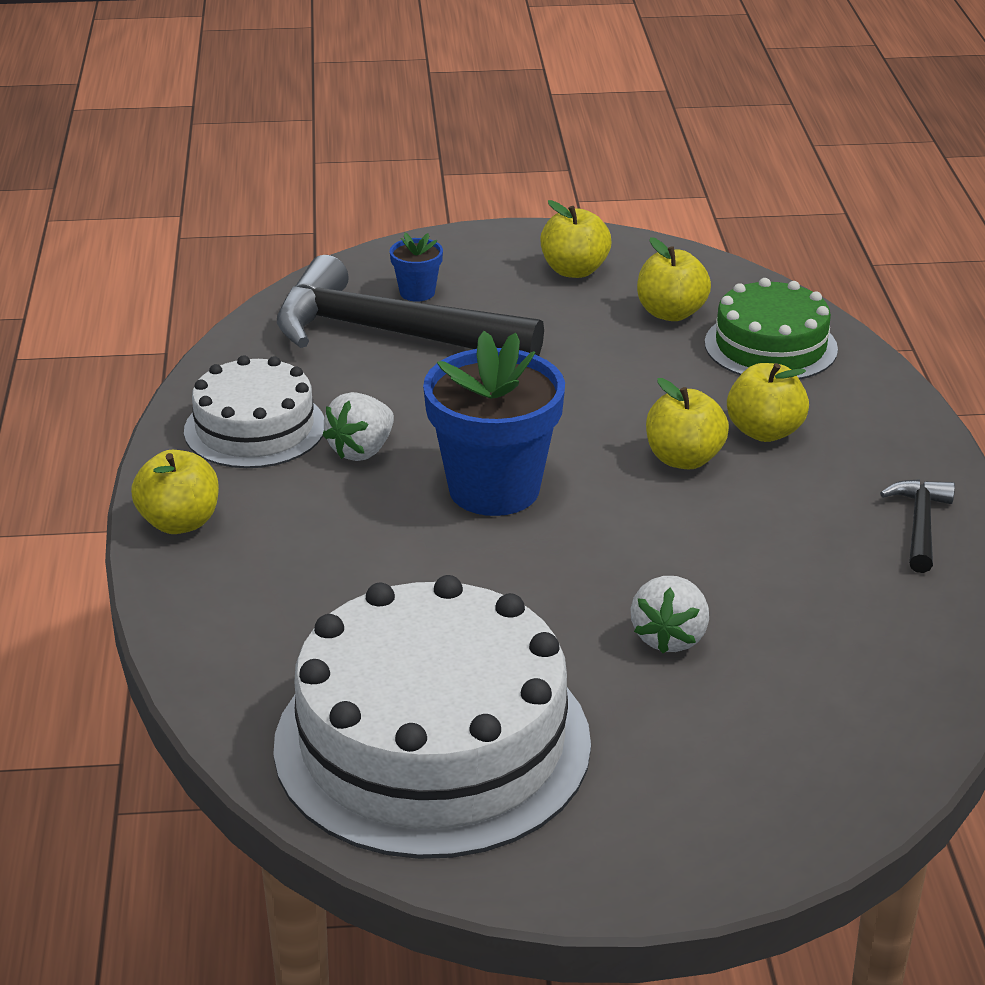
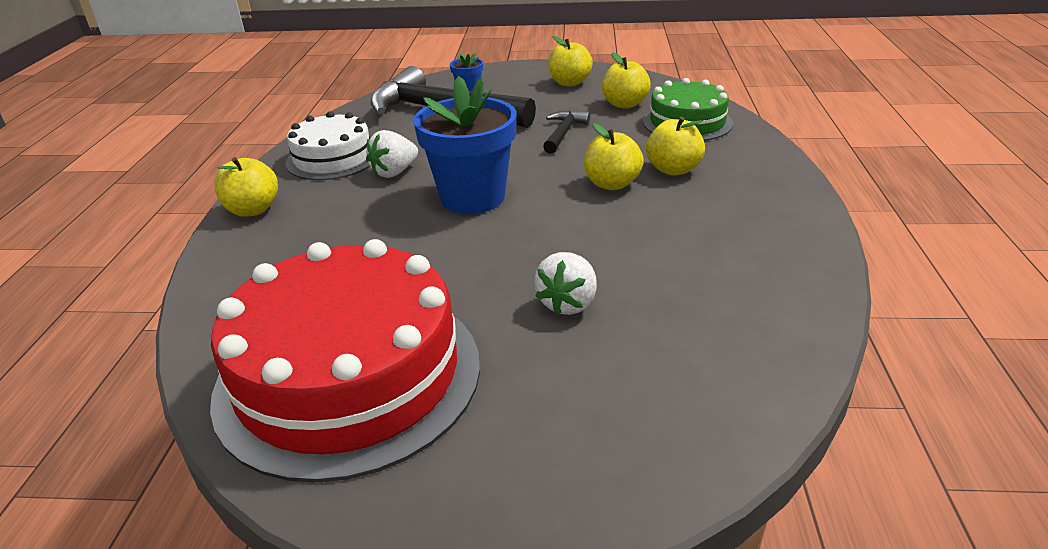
camera: 10 degrees right, 0 degrees up
white cake [273,575,591,859] -> red cake [210,239,480,483]
black hammer [880,479,955,573] -> black hammer moved to [543,110,590,154]

